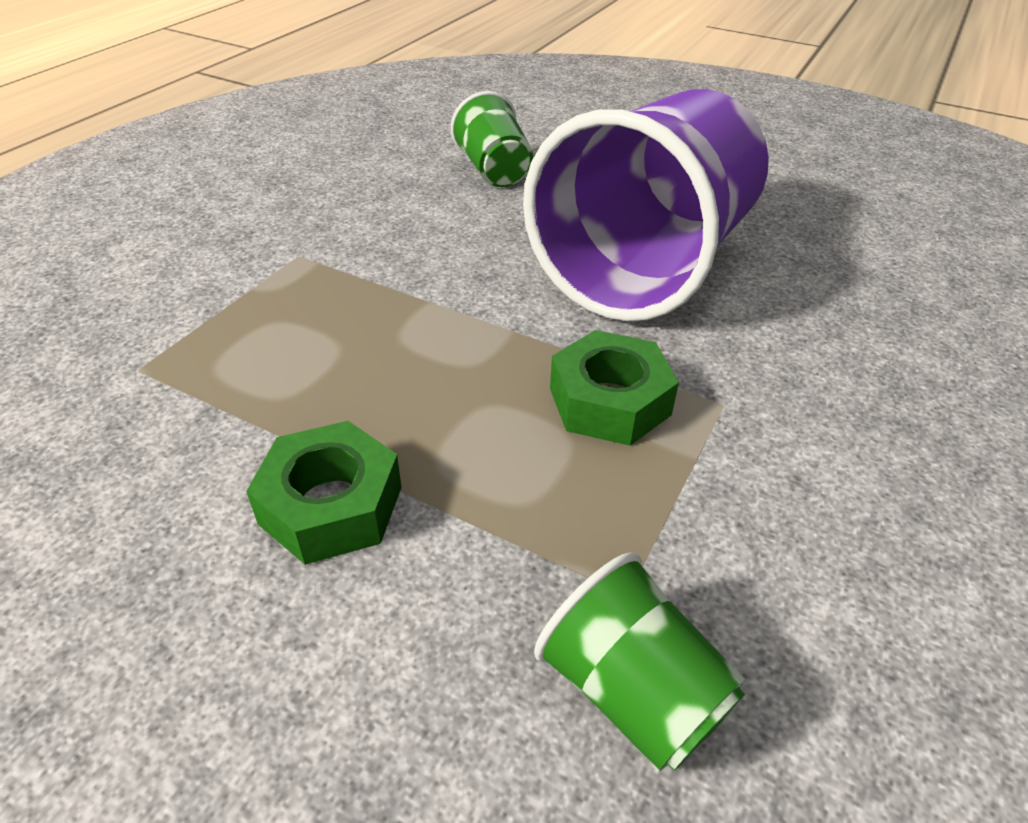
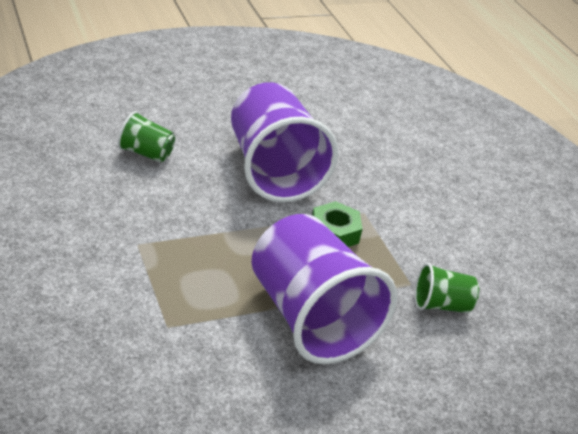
camera: 55 degrees left, 5 degrees down
green nut [246,421,402,565] -> purple cup [252,214,397,364]

